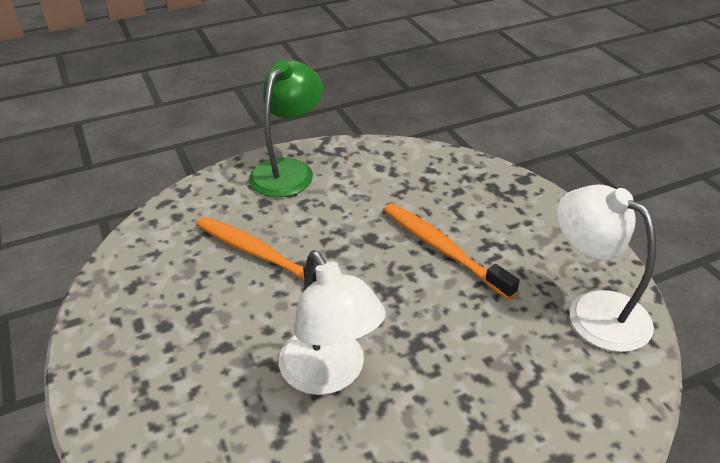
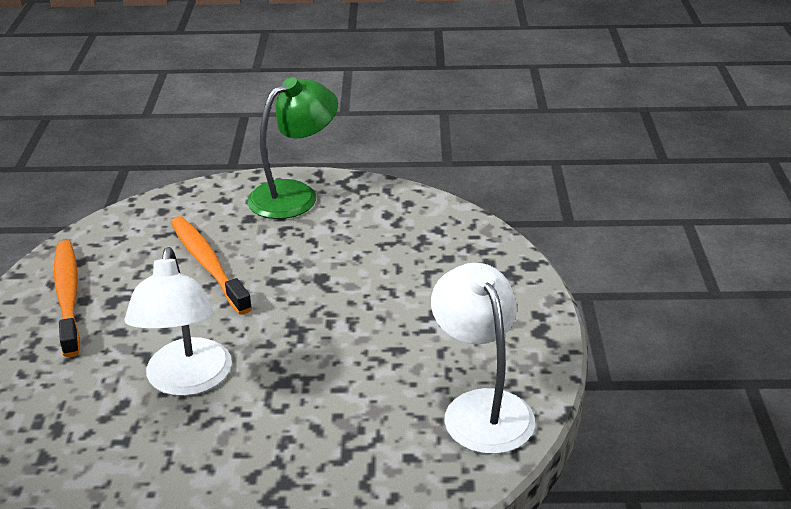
camera: 25 degrees right, 5 degrees down
orange toothbrush [384,203,520,300] -> orange toothbrush moved to [54,240,80,357]

